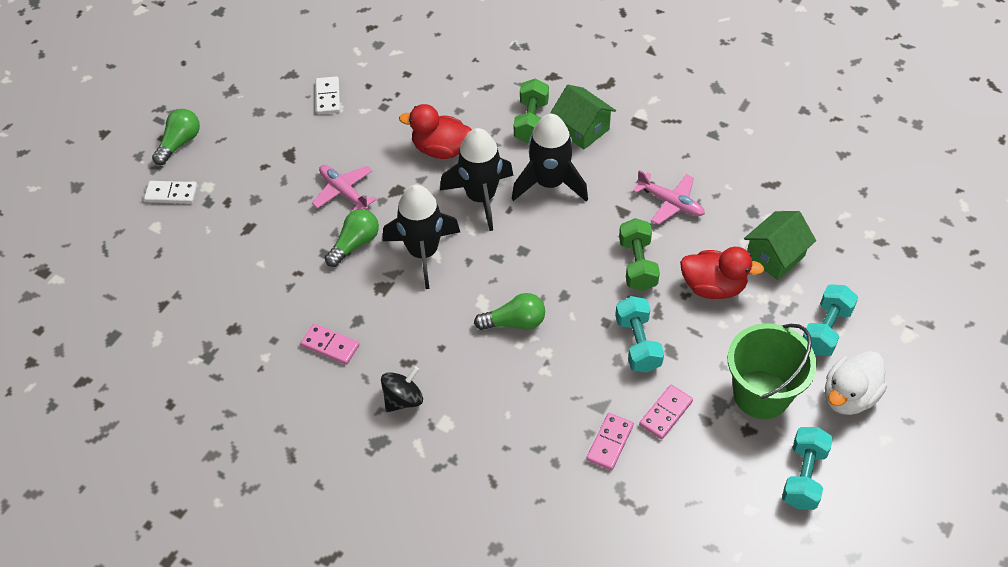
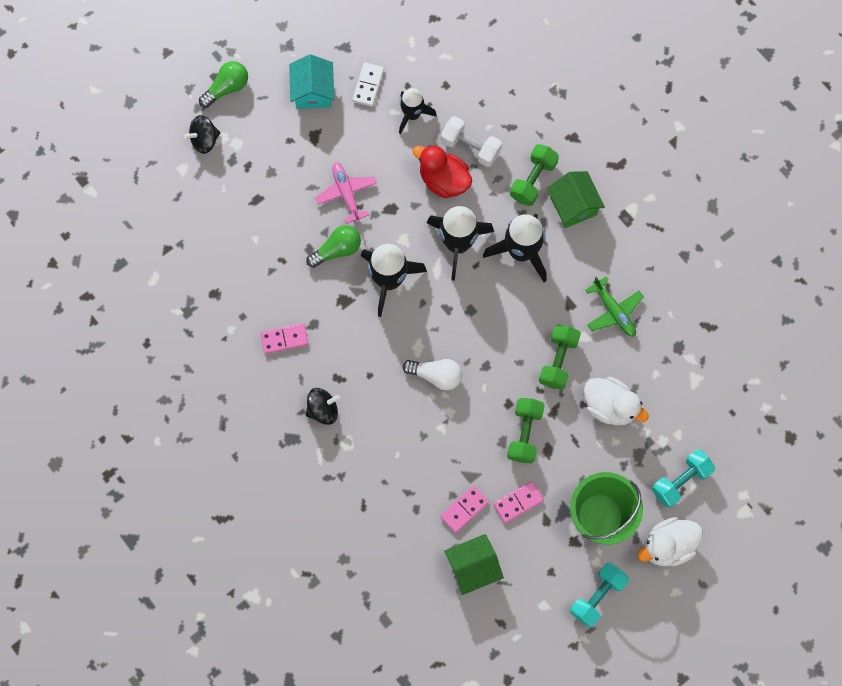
camera: 20 degrees right, 20 degrees up
white domino [144,181,197,204] -> black spinning top [184,115,220,154]
pink domino [301,324,360,365] -> pink domino turned 60 degrees counterclockwise [260,323,309,354]
green light bulb [474,293,545,330] -> white light bulb [402,359,462,390]
turquoise dumbbell [615,296,664,373] -> green dumbbell [507,398,545,463]
pink plane [633,170,705,225] -> green plane [585,277,644,337]
red duck [680,247,764,299] -> white duck [584,377,649,425]
green house [744,211,816,280] -> green house moved to [444,534,504,595]
none -> turquoise house [289,54,334,109]
none -> black rocket [399,88,437,134]
none -> white dumbbell [441,116,502,167]

